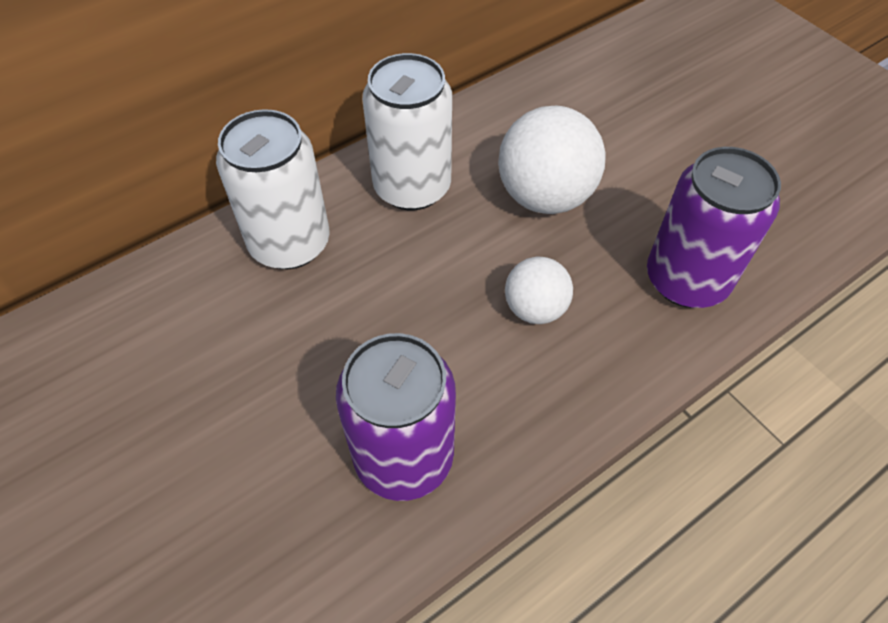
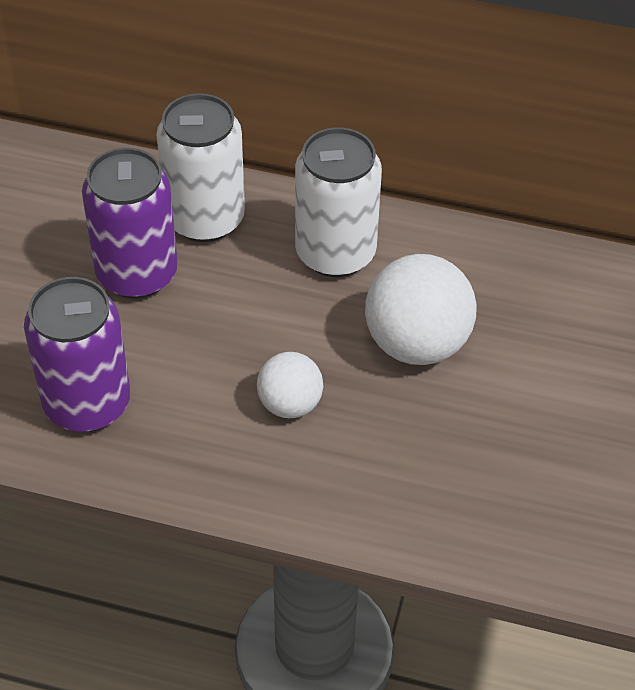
camera: 50 degrees right, 5 degrees down
purple can [647,147,781,308] -> purple can moved to [82,148,178,299]

